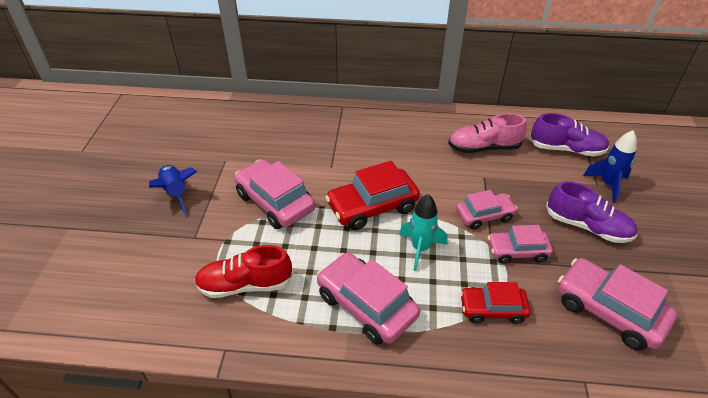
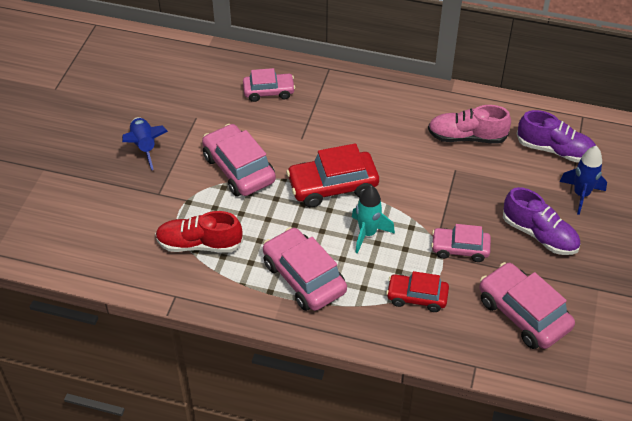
camera: 10 degrees right, 5 degrees up
pink car [456,190,517,230] -> pink car moved to [243,68,295,102]

